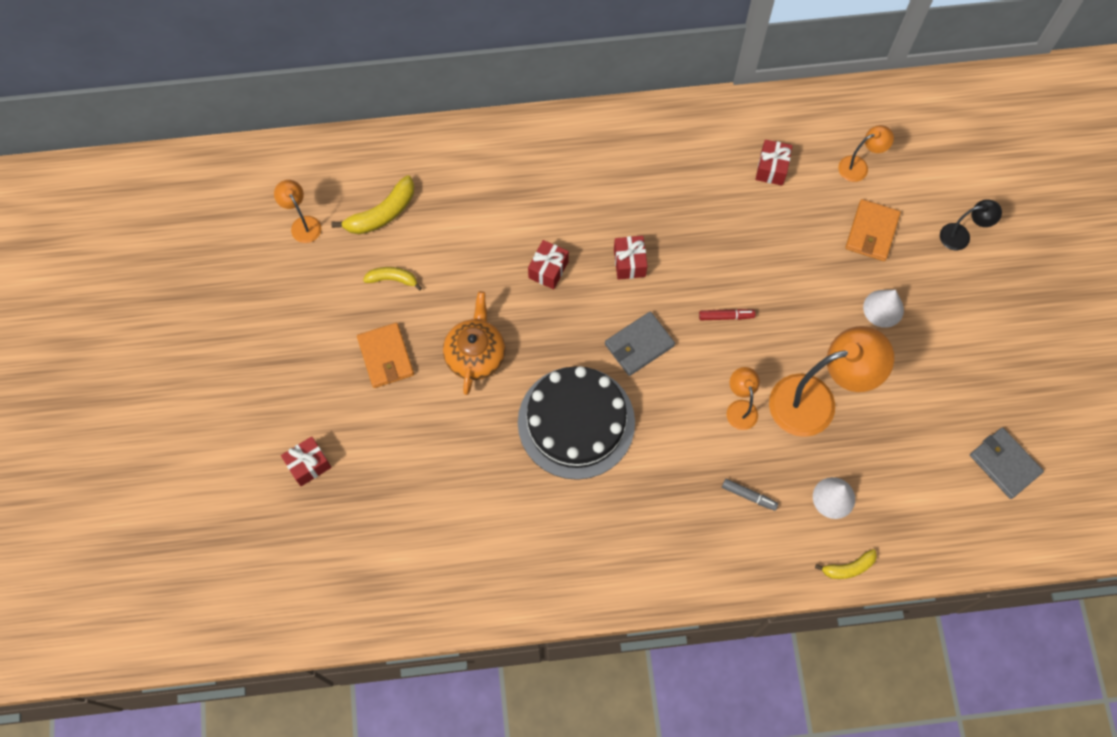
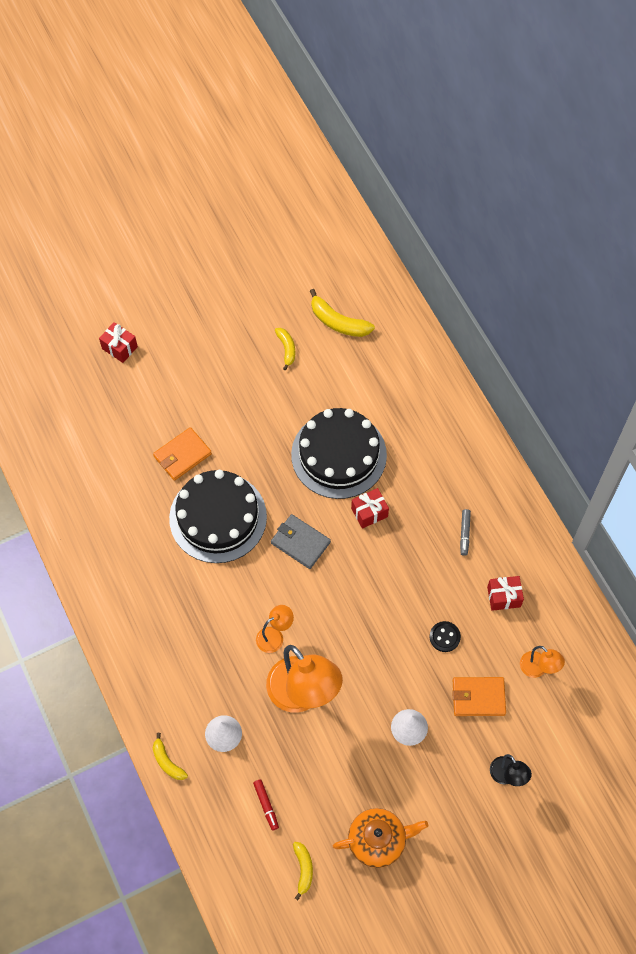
camera: 70 degrees right, 5 degrees down
orange lamp [274,180,321,243] -> none
orange wallet [357,323,414,388] -> orange wallet moved to [153,427,212,481]
orange teapot [443,291,505,395] -> orange teapot moved to [333,808,428,868]
red gift [528,240,569,289] -> black cake [291,408,387,499]
red marker [699,309,755,320] -> red marker moved to [253,779,279,831]
grey marker [722,479,779,511] -> grey marker moved to [460,509,471,556]
grey wallet [970,427,1044,499] -> yellow banana [293,842,313,900]
none -> black button [429,621,461,652]

